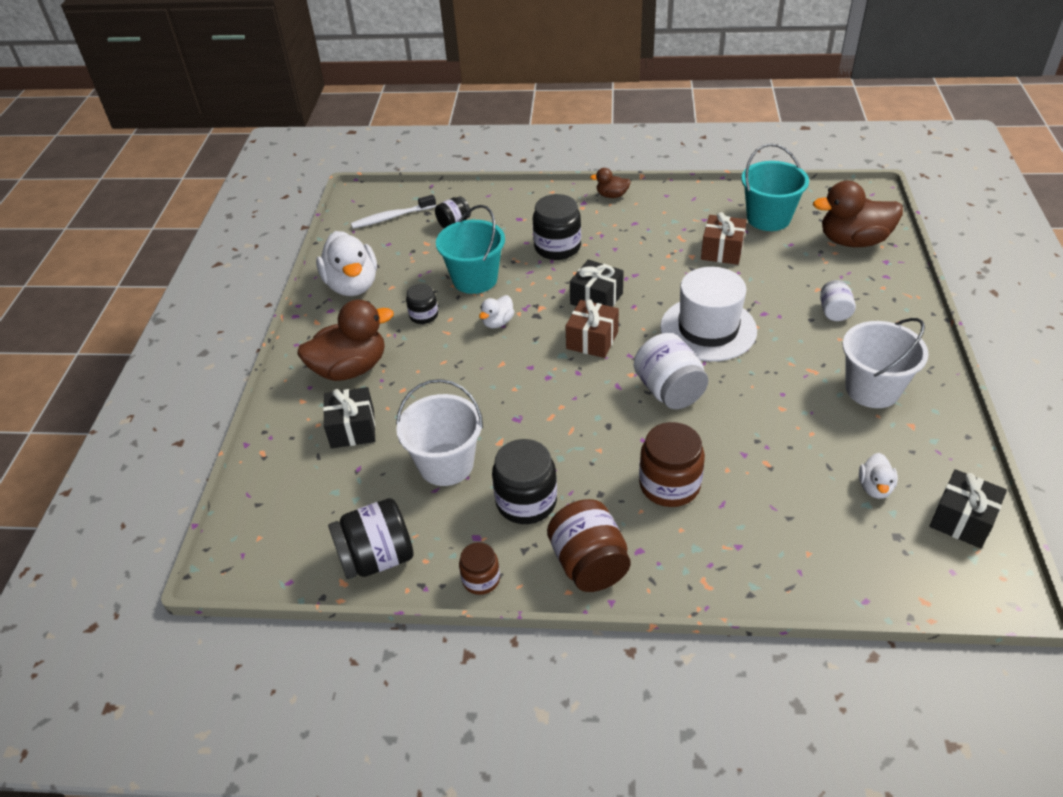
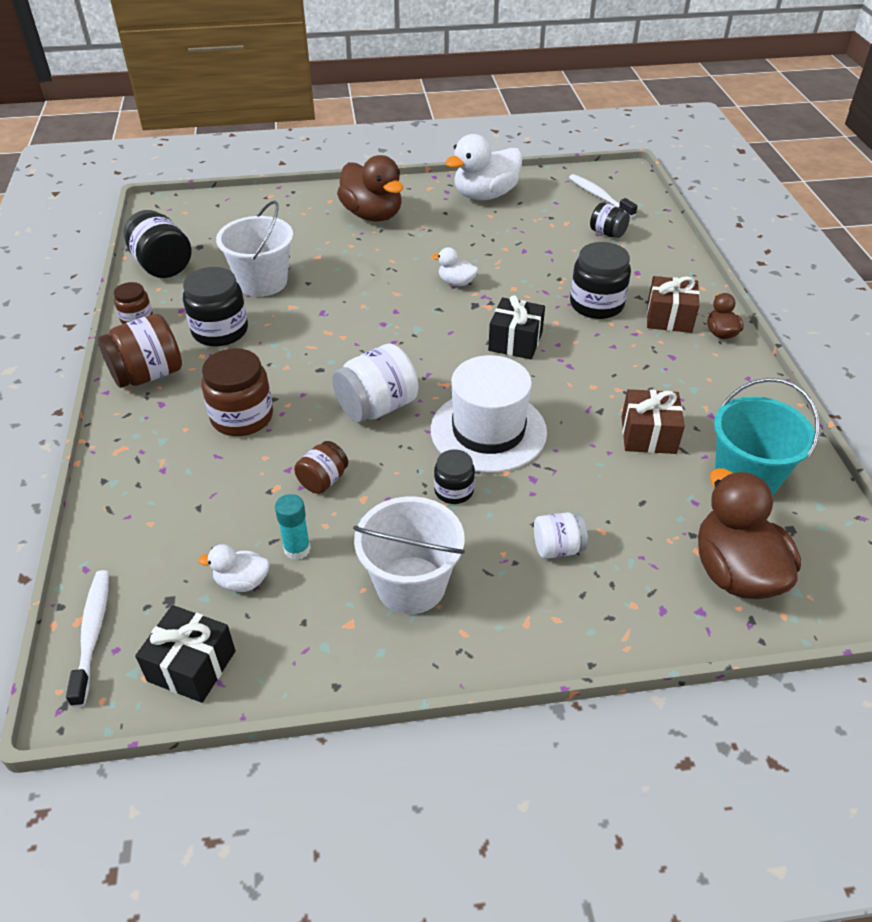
camera: 75 degrees right, 0 degrees up
black gift [323,387,375,448] -> none
black jar [406,284,438,324] -> black jar moved to [434,449,475,504]
turquoise bucket [436,205,505,294] -> none
brown gift [566,299,619,358] -> brown gift moved to [647,276,699,333]
none -> white toothbrush [66,570,109,707]
none -> turquoise glue stick [275,494,311,560]
none -> brown jar [294,441,348,494]

